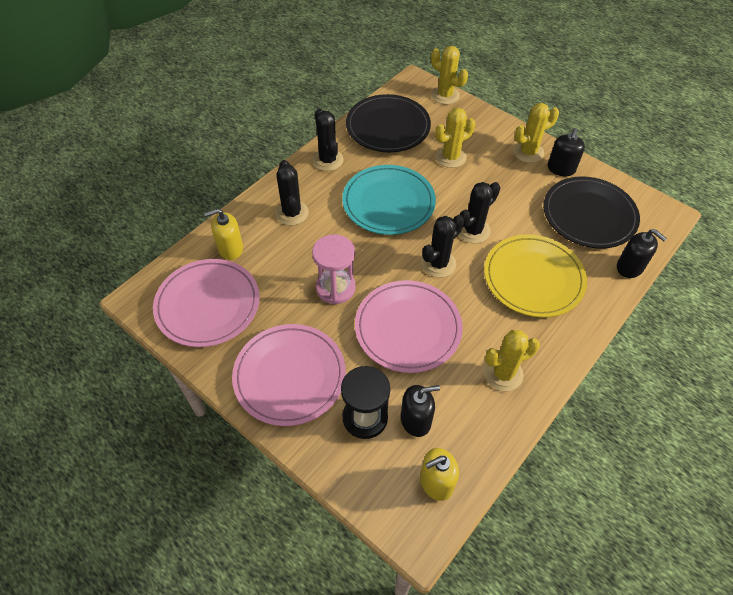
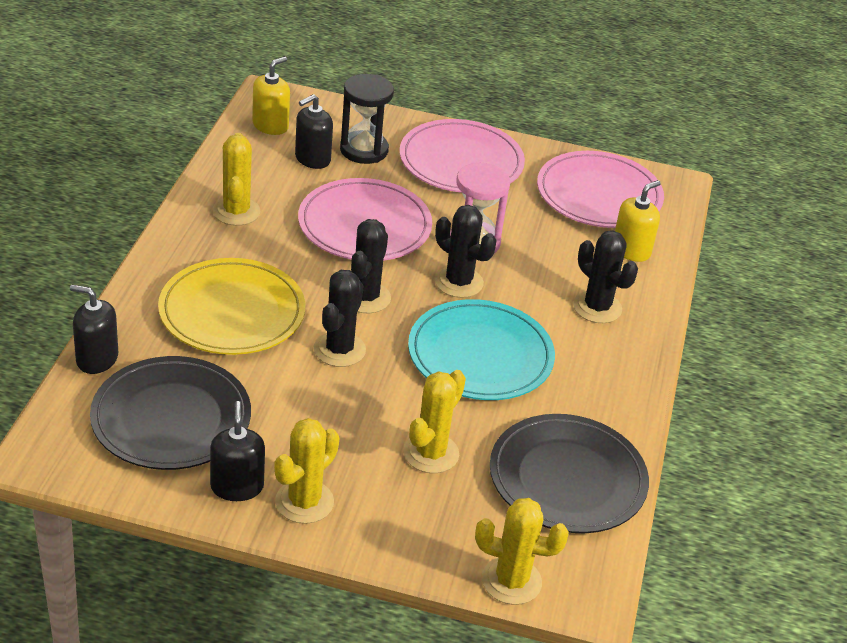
camera: 150 degrees right, 15 degrees down
black cactus [312,109,344,171] -> black cactus moved to [435,205,497,298]
yellow cactus [484,330,540,391] -> yellow cactus turned 45 degrees counterclockwise [213,133,261,226]

